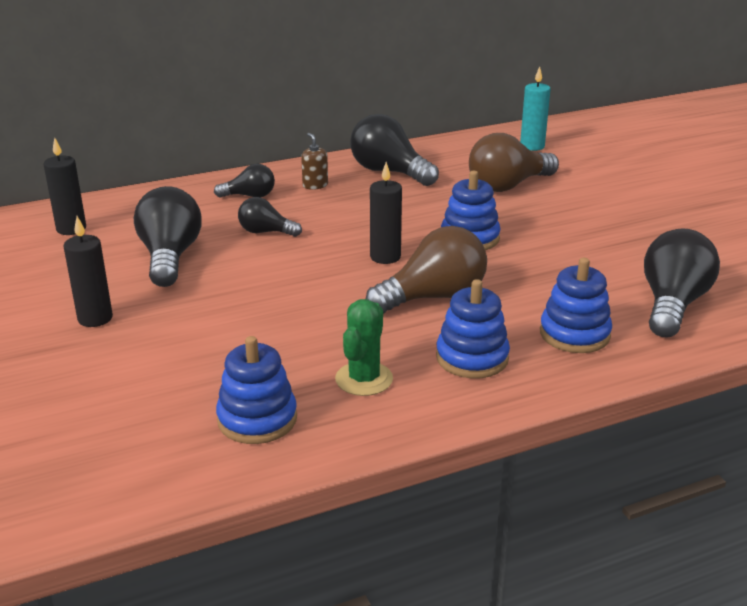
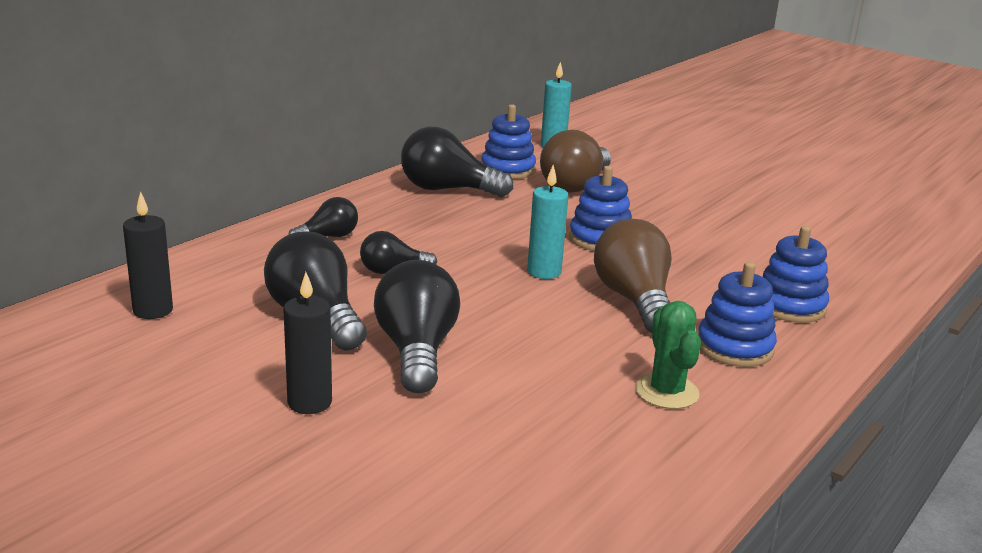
camera: 30 degrees left, 5 degrees down
blue stacking toy [216,336,297,444] -> blue stacking toy moved to [481,104,536,179]
brown soap dispenser [301,133,328,190] -> none
brown light bulb [366,226,487,314] -> brown light bulb turned 45 degrees counterclockwise [594,219,672,333]
black candle [370,162,402,264] -> turquoise candle [527,165,569,279]
black light bulb [644,228,720,338] -> black light bulb moved to [374,260,460,393]

